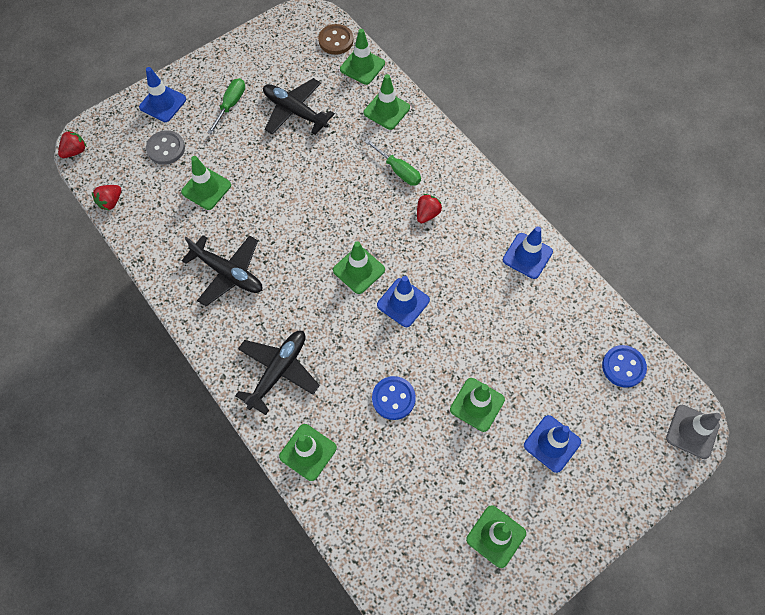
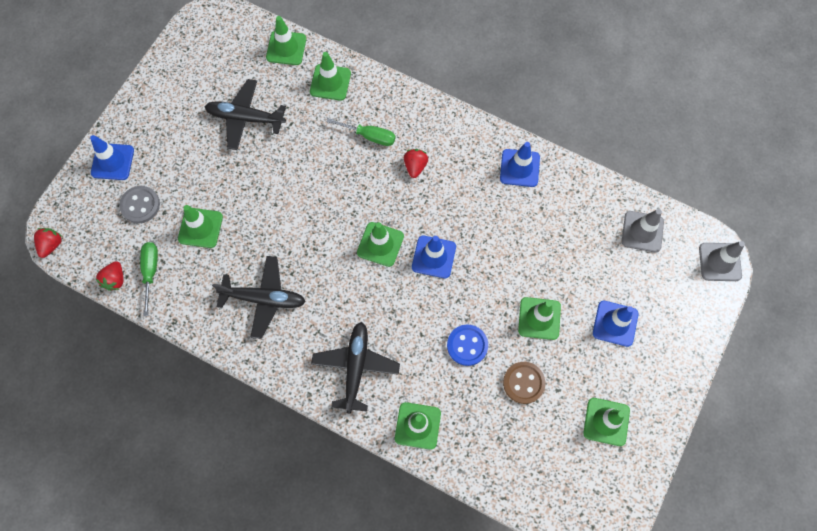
camera: 25 degrees left, 5 degrees up
green screwdriver [207,78,245,134] -> green screwdriver moved to [140,242,158,316]
brown button [318,24,353,55] -> brown button moved to [503,362,545,404]
blue button [602,345,647,388] -> grey traffic cone [622,209,664,252]

